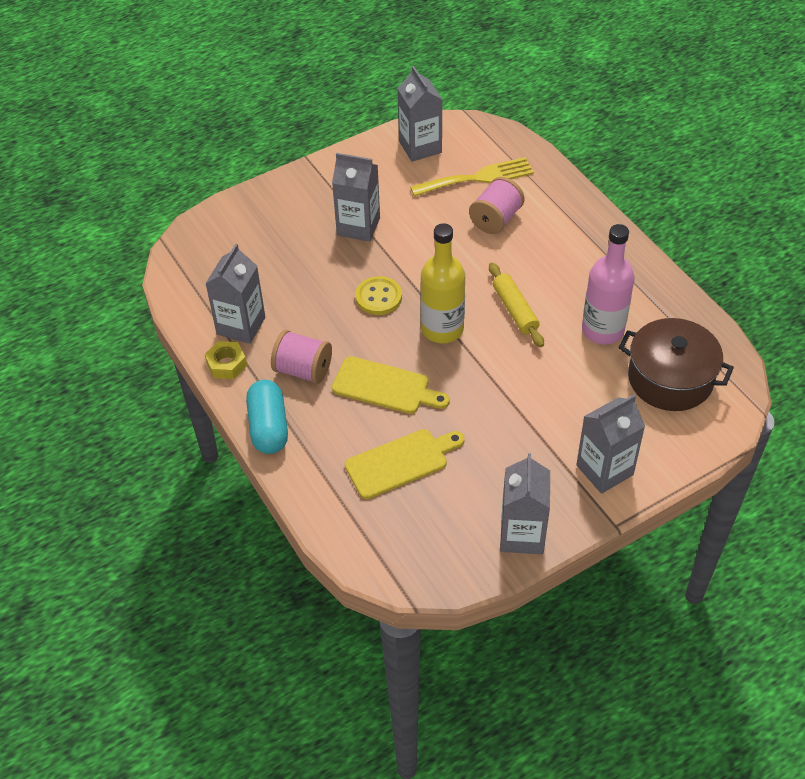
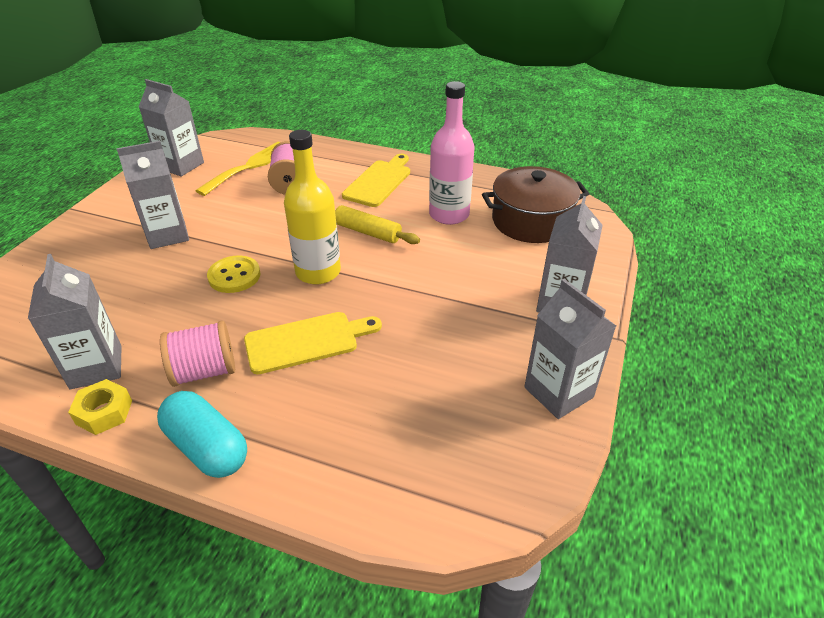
camera: 40 degrees left, 10 degrees down
yellow cutting board [345,429,465,499] -> yellow cutting board moved to [342,154,410,207]

